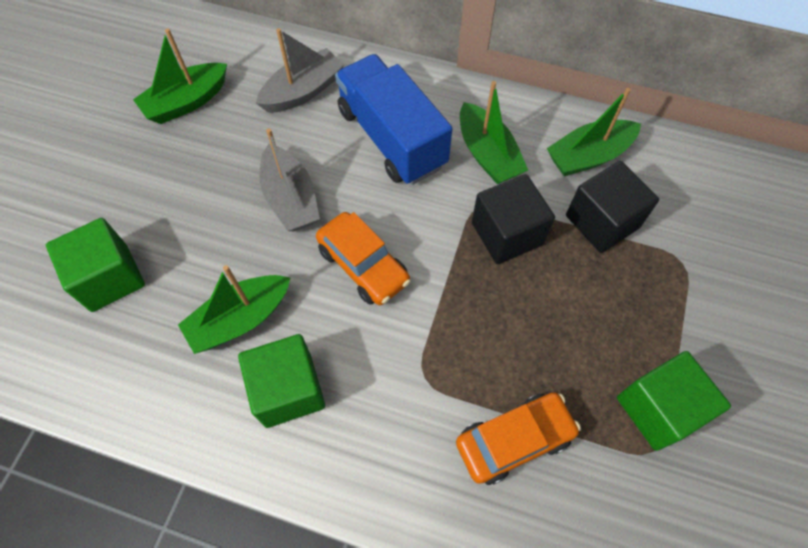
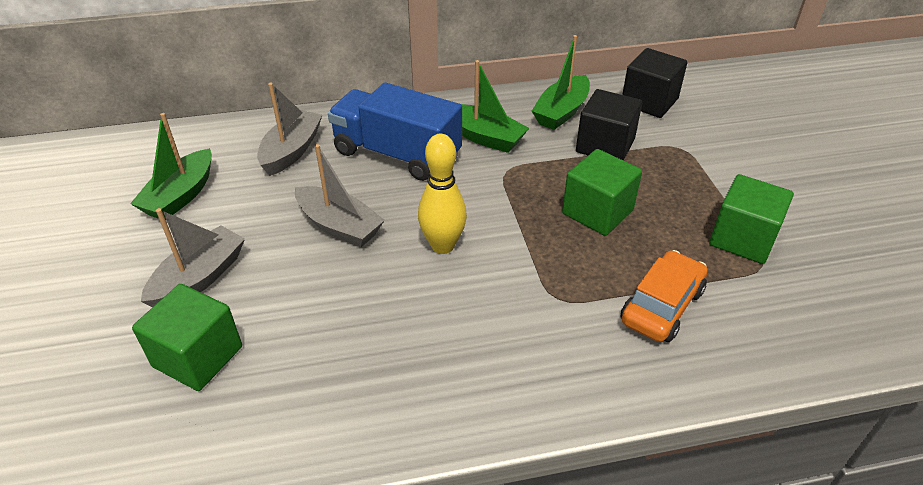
camera: 30 degrees left, 20 degrees down
green boat [178,265,291,354] -> none
green cube [238,334,325,428] -> green cube moved to [562,149,642,236]
orange car [316,212,411,305] -> yellow bowling pin [418,134,467,254]
black cube [472,174,555,264] -> black cube moved to [622,48,687,118]
none -> grey boat [141,208,245,307]

